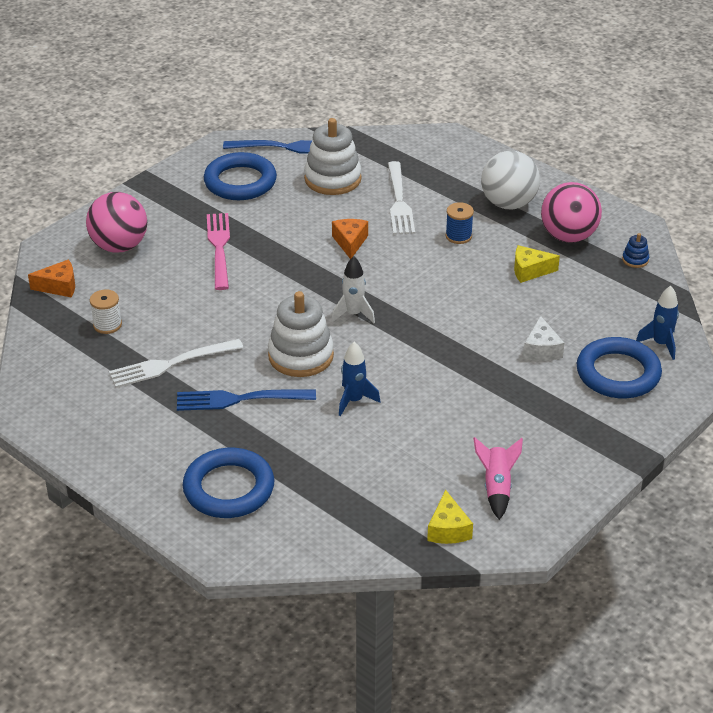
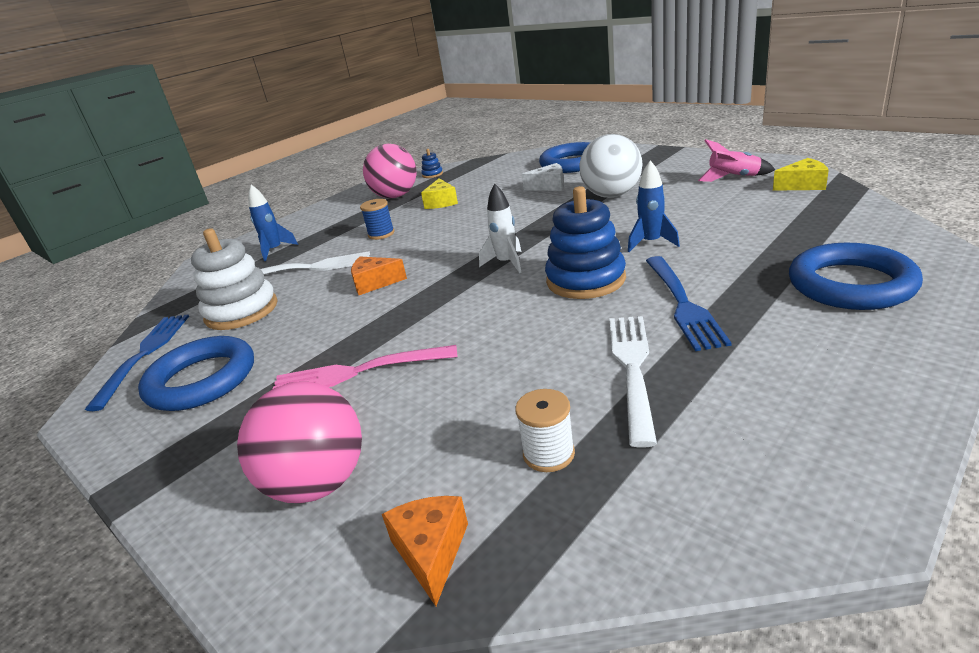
camera: 85 degrees left, 10 degrees down
white fork [109,339,243,388] -> white fork turned 150 degrees counterclockwise [609,316,657,448]
white stacking toy [268,291,334,377] -> blue stacking toy [545,186,626,299]
white ball [481,151,540,209] -> white ball moved to [579,134,643,198]
blue rocket [636,286,679,360] -> blue rocket moved to [248,185,298,261]

